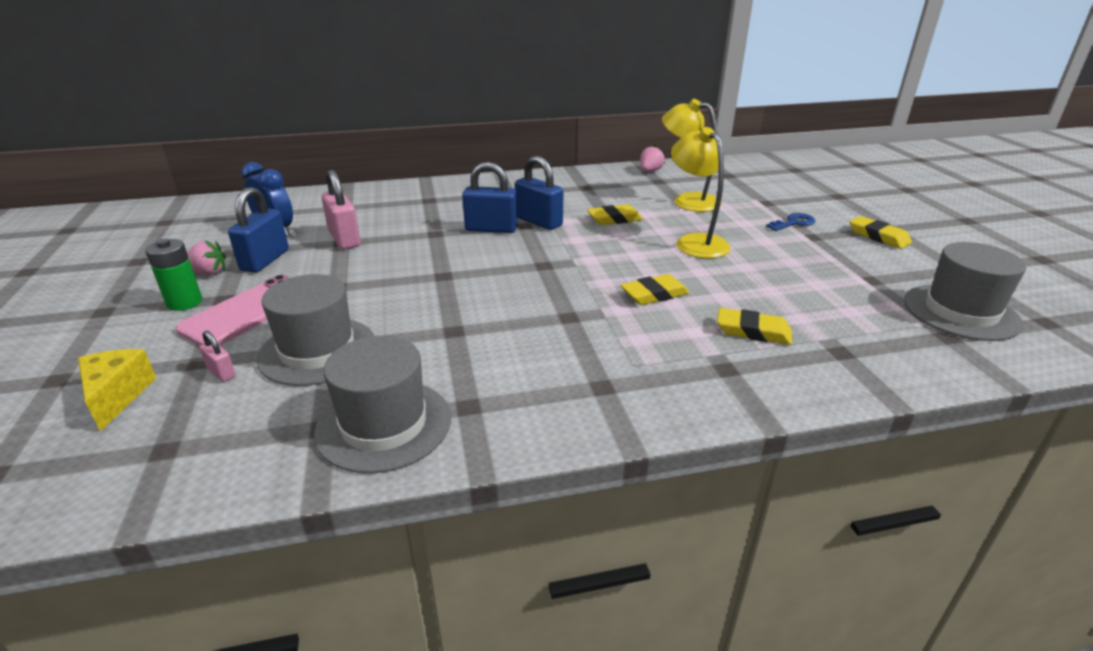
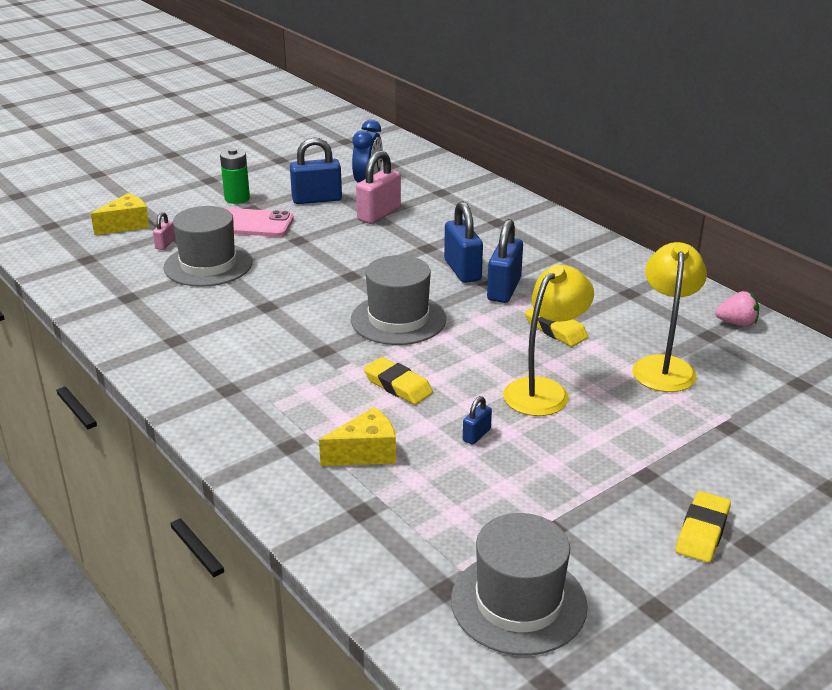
camera: 65 degrees right, 0 degrees up
pink strawberry [187,240,226,275] -> none
grey hat [314,336,451,473] -> grey hat moved to [351,255,446,345]
yellow eraser [717,308,792,345] -> yellow cheese [319,407,396,466]
blue key [766,213,815,231] -> none
none -> blue padlock [463,396,492,445]

